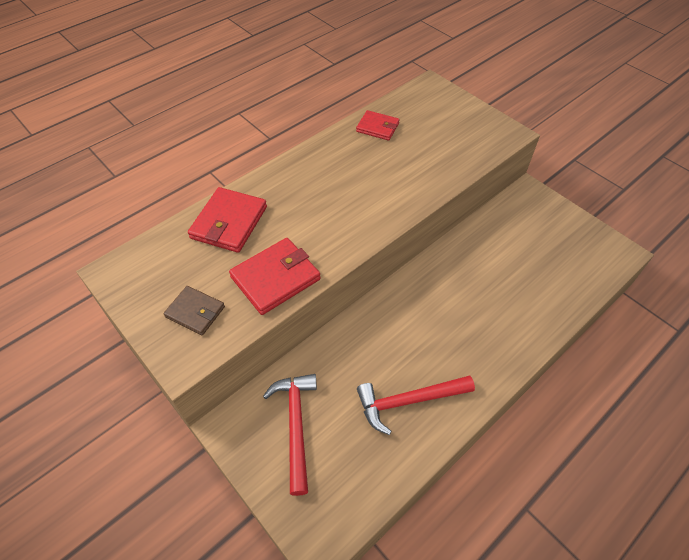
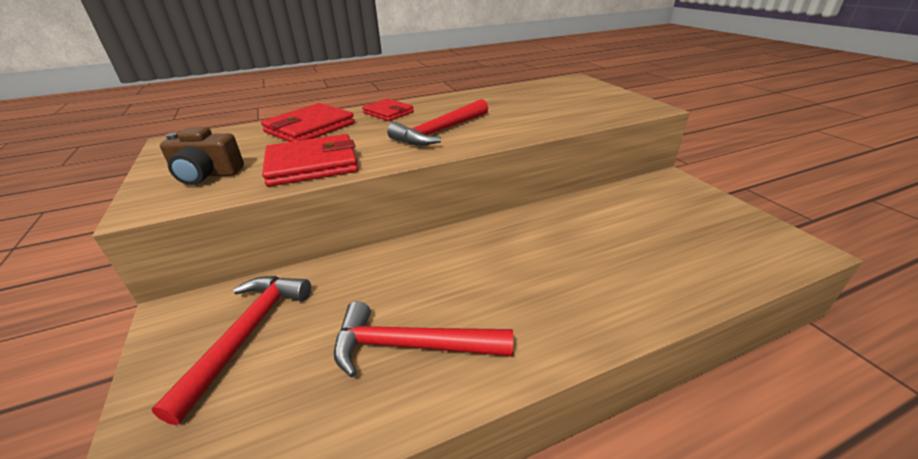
camera: 20 degrees right, 20 degrees down
brown wallet [163,286,225,335] -> brown camera [160,127,244,185]
red wallet [356,110,400,141] -> red wallet moved to [362,99,414,121]
none -> red hammer [387,99,488,146]

